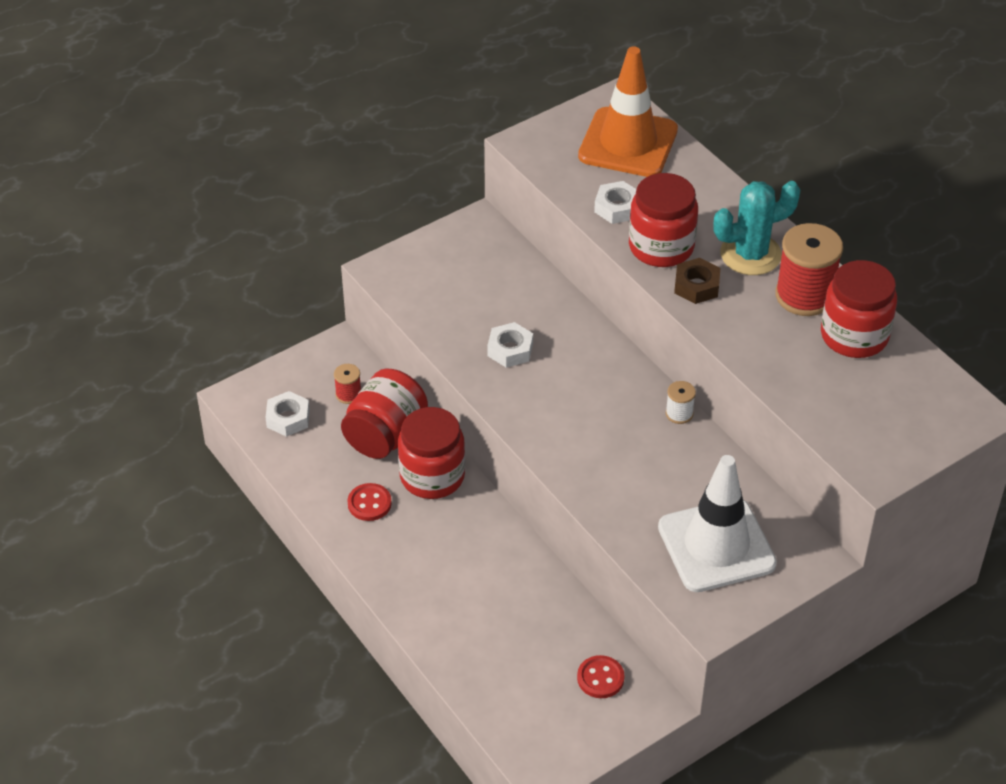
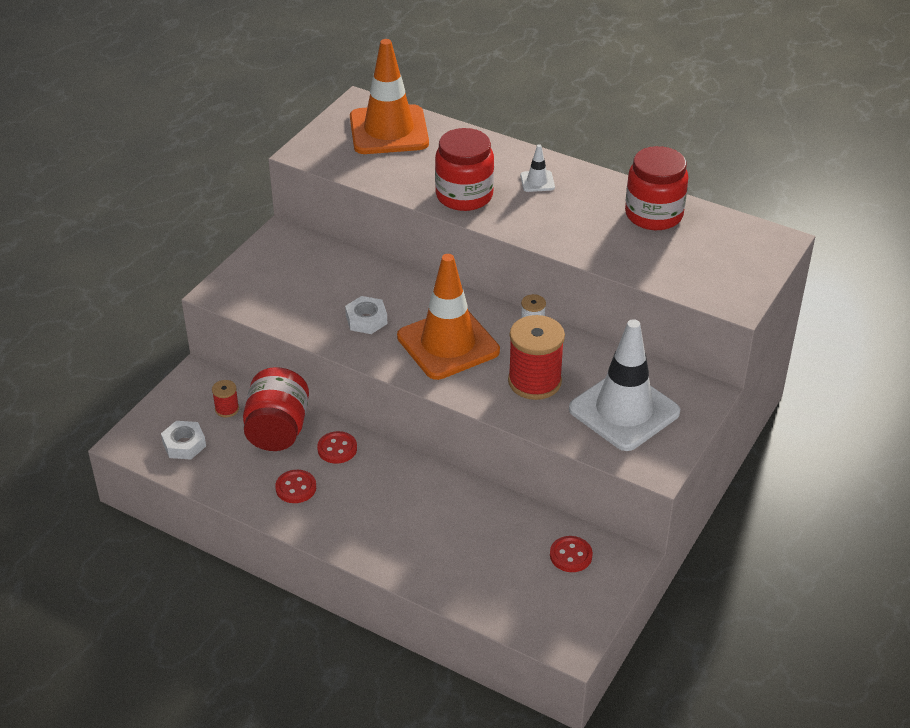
camera: 25 degrees left, 5 degrees down
red jar [398,407,465,499] -> red button [317,431,357,464]
white nut [594,181,636,224] -> none
brown nut [674,258,720,304] -> none
turquoise cactus [713,181,800,275] -> white traffic cone [520,144,555,192]
red spool [775,223,843,316] -> red spool moved to [508,315,565,400]
none -> orange traffic cone [397,254,500,380]

